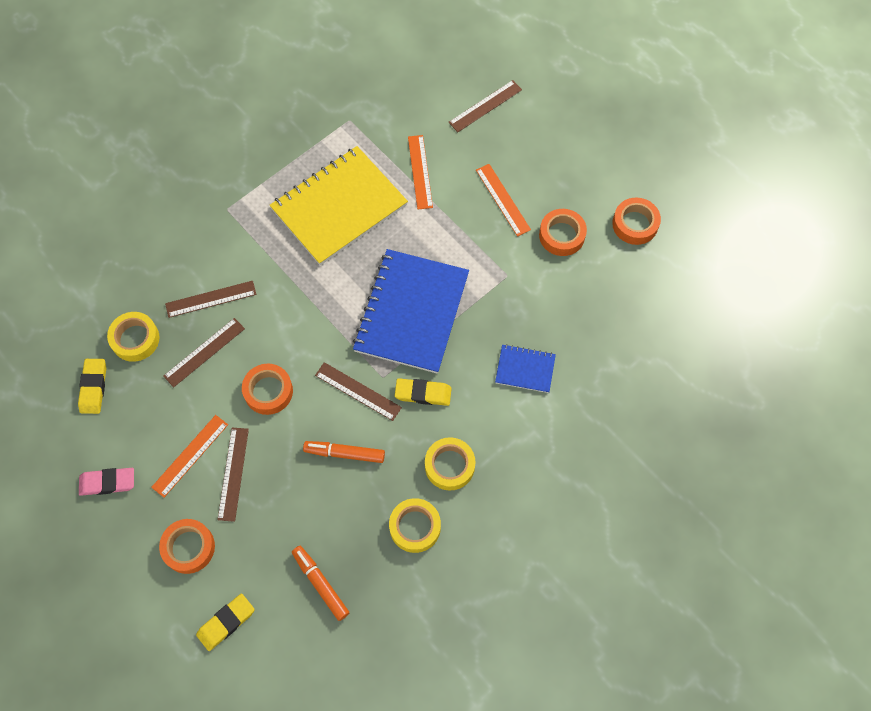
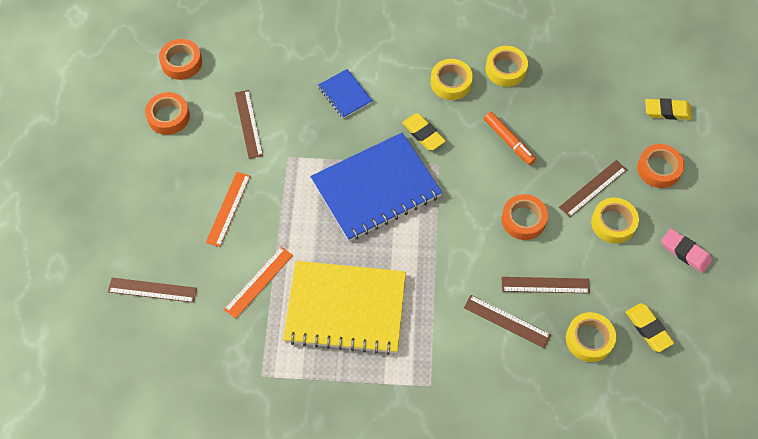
camera: 135 degrees left, 5 degrees down
yellow eraser [78,359,106,414] -> yellow eraser turned 75 degrees counterclockwise [626,303,674,352]
orange ruler [151,415,228,497] -> yellow tape [591,198,639,244]
orange marker [292,546,349,621] -> none
brown ruler [315,362,402,421] -> brown ruler moved to [235,90,263,159]
orange tape [539,209,587,256] -> orange tape moved to [159,39,202,80]

